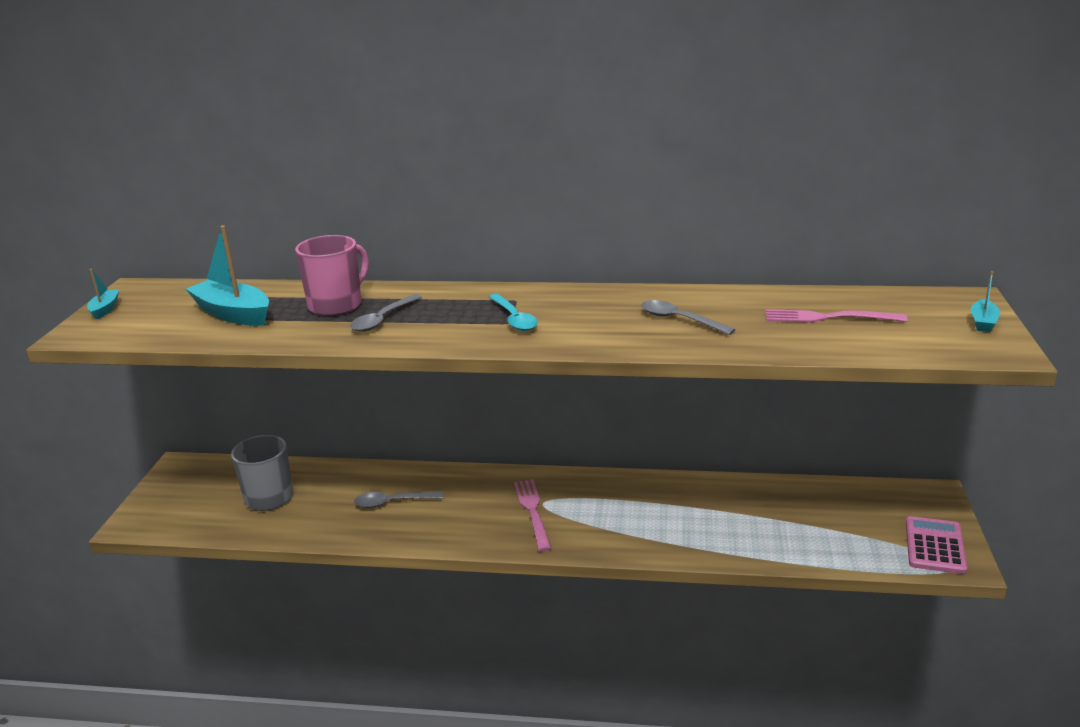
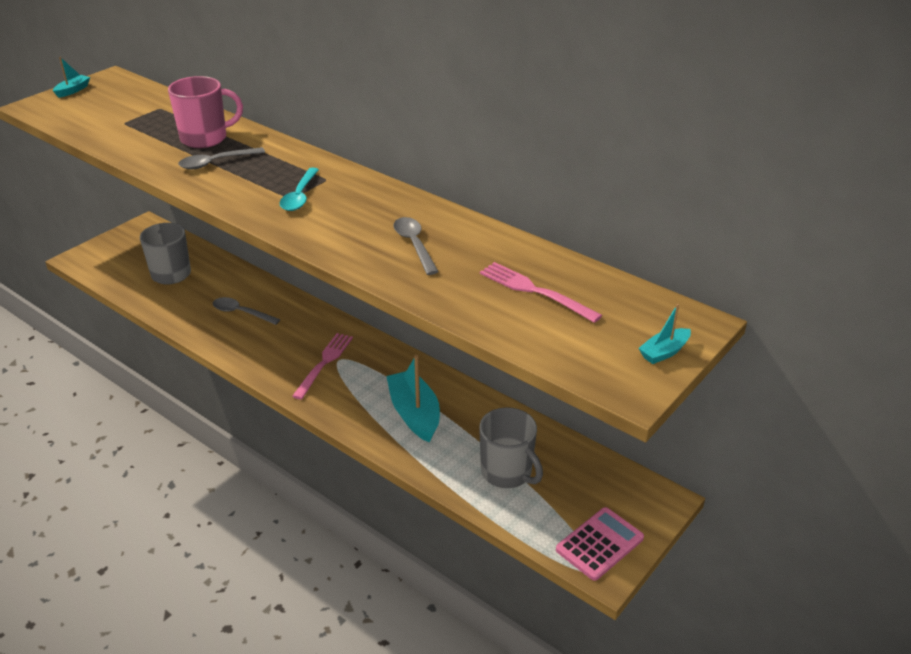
camera: 30 degrees right, 10 degrees up
turquoise boat [186,225,269,326] -> turquoise boat moved to [386,355,440,443]
none -> grey mug [479,407,543,488]

